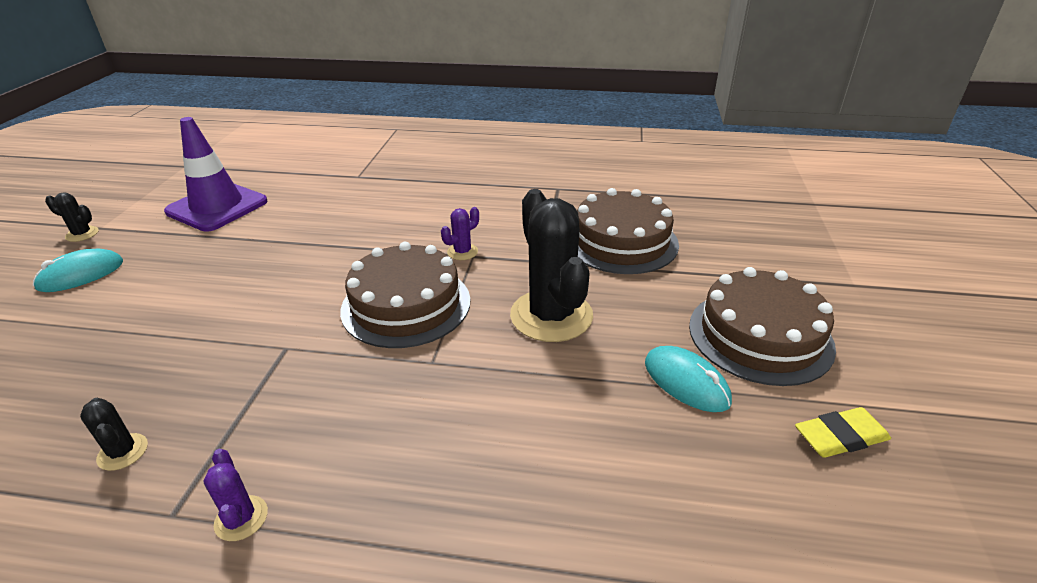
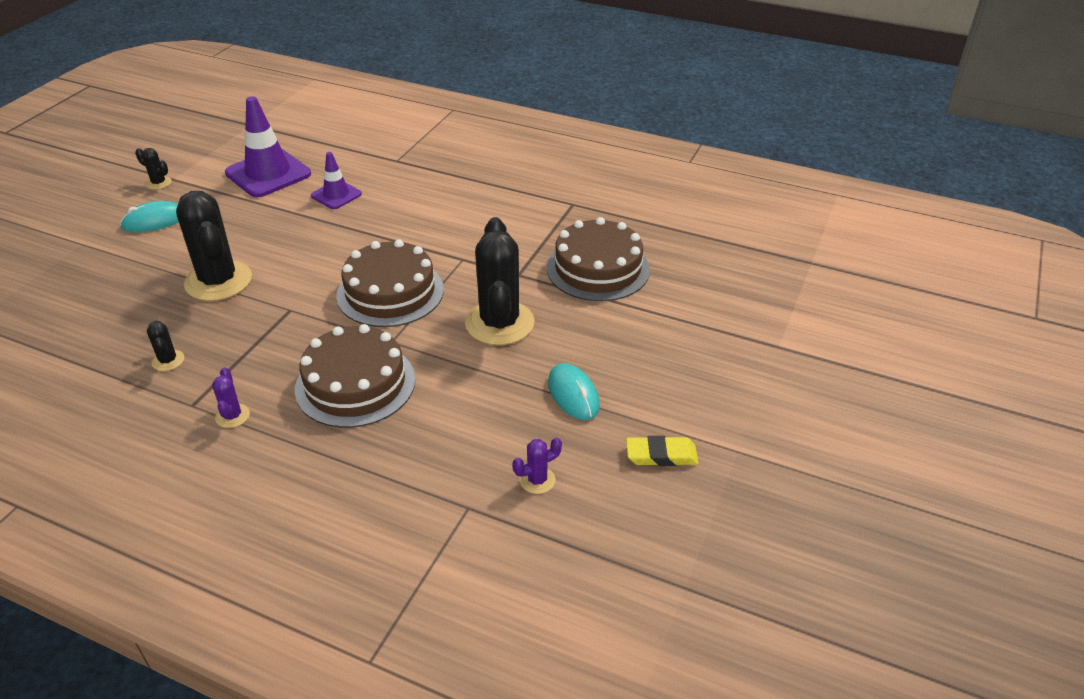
camera: 15 degrees right, 5 degrees up
purple cactus [441,207,479,260] -> purple cactus moved to [512,437,562,494]
brown cake [689,267,836,386] -> brown cake moved to [295,324,415,428]
none -> black cactus [176,191,252,301]
none -> purple traffic cone [311,152,362,209]

